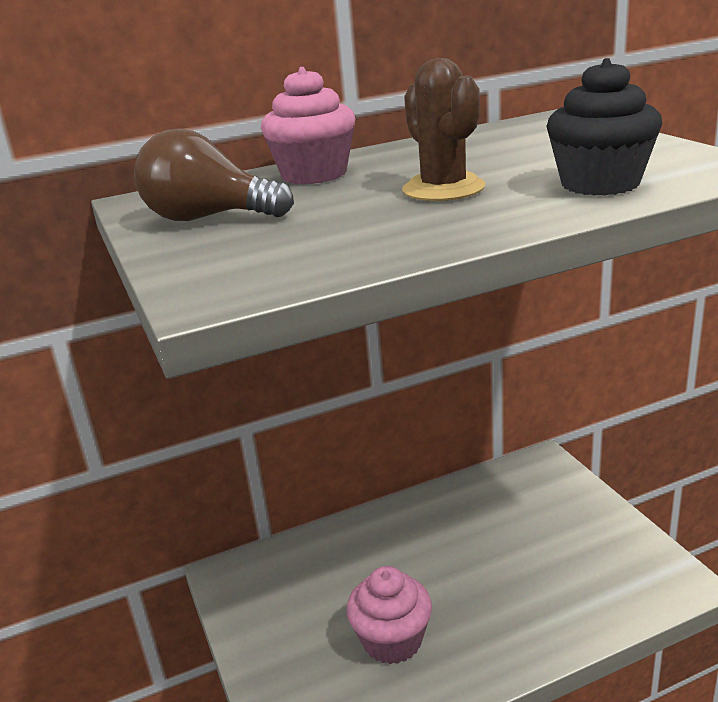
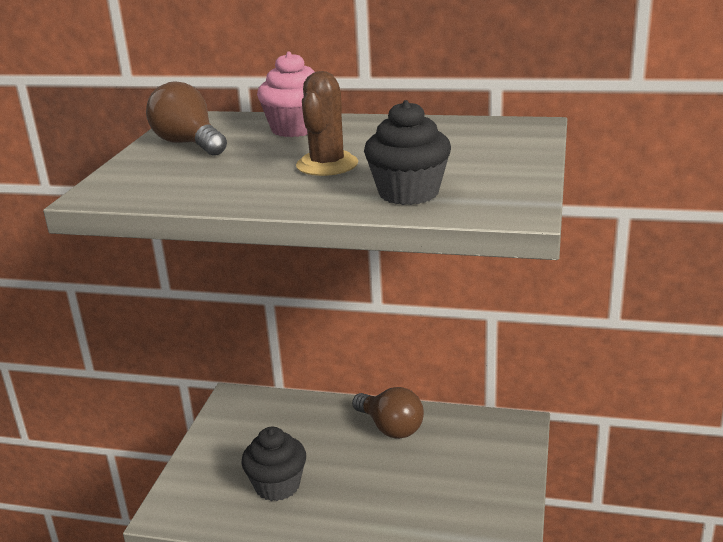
camera: 35 degrees right, 0 degrees up
pink cupcake [347,566,432,664] -> black cupcake [241,427,306,501]
none -> brown light bulb [352,387,424,439]

